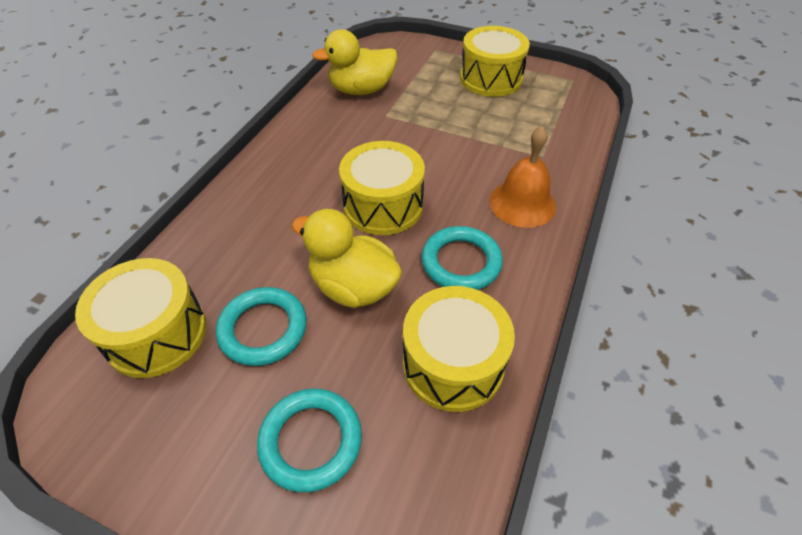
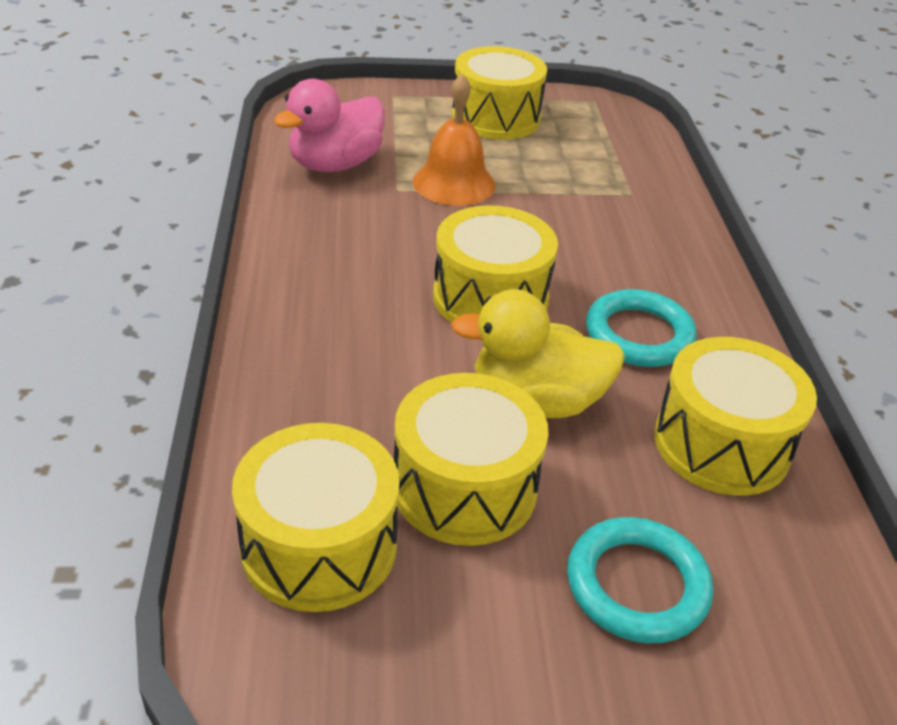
camera: 30 degrees left, 10 degrees down
turquoise ring [216,287,307,366] -> yellow drum [394,373,549,546]
yellow duck [312,29,397,95] -> pink duck [274,79,384,172]
orange bell [489,126,556,228] -> orange bell moved to [413,74,496,206]

